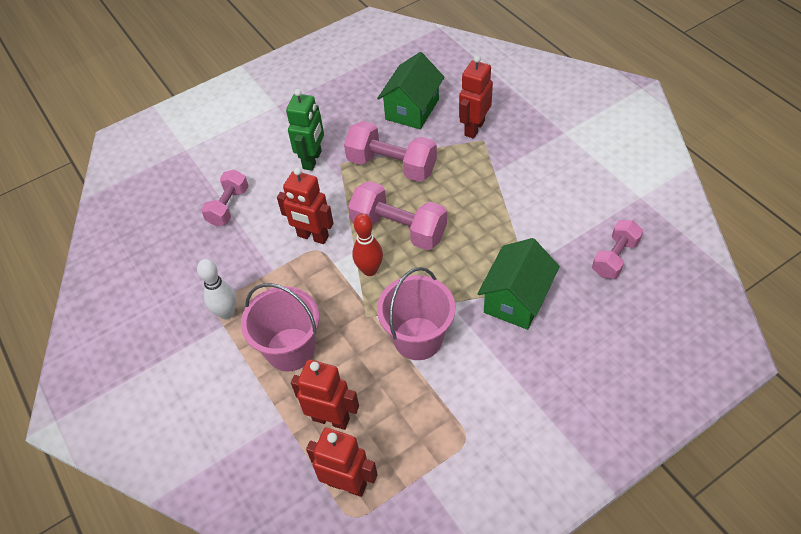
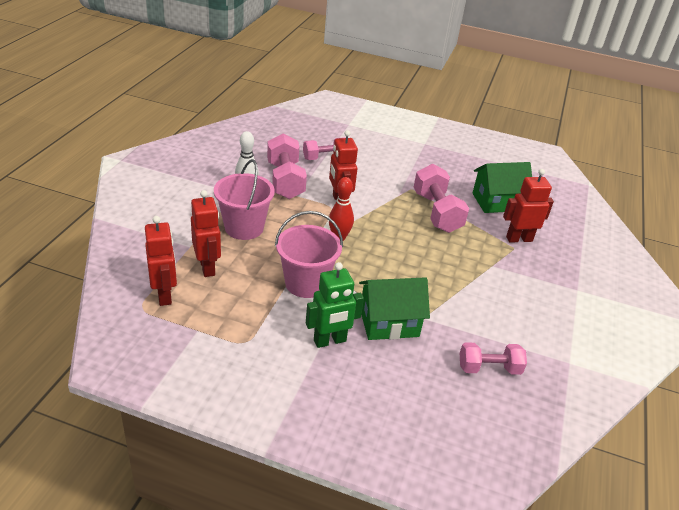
camera: 45 degrees right, 15 degrees down
green robot [286,89,324,171] -> green robot moved to [306,262,364,348]
pink dumbbell [348,181,447,250] -> pink dumbbell moved to [267,133,307,199]

